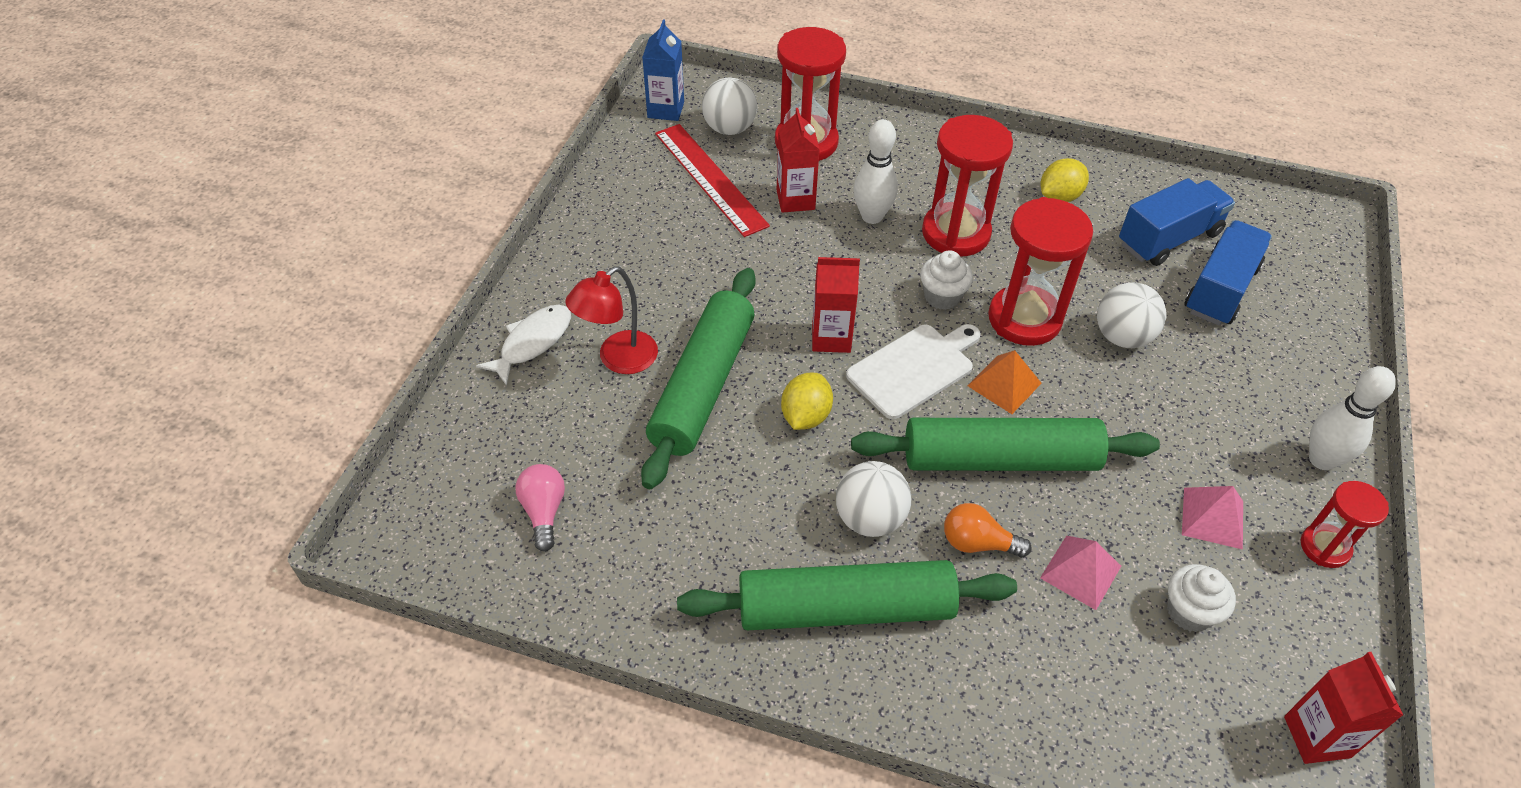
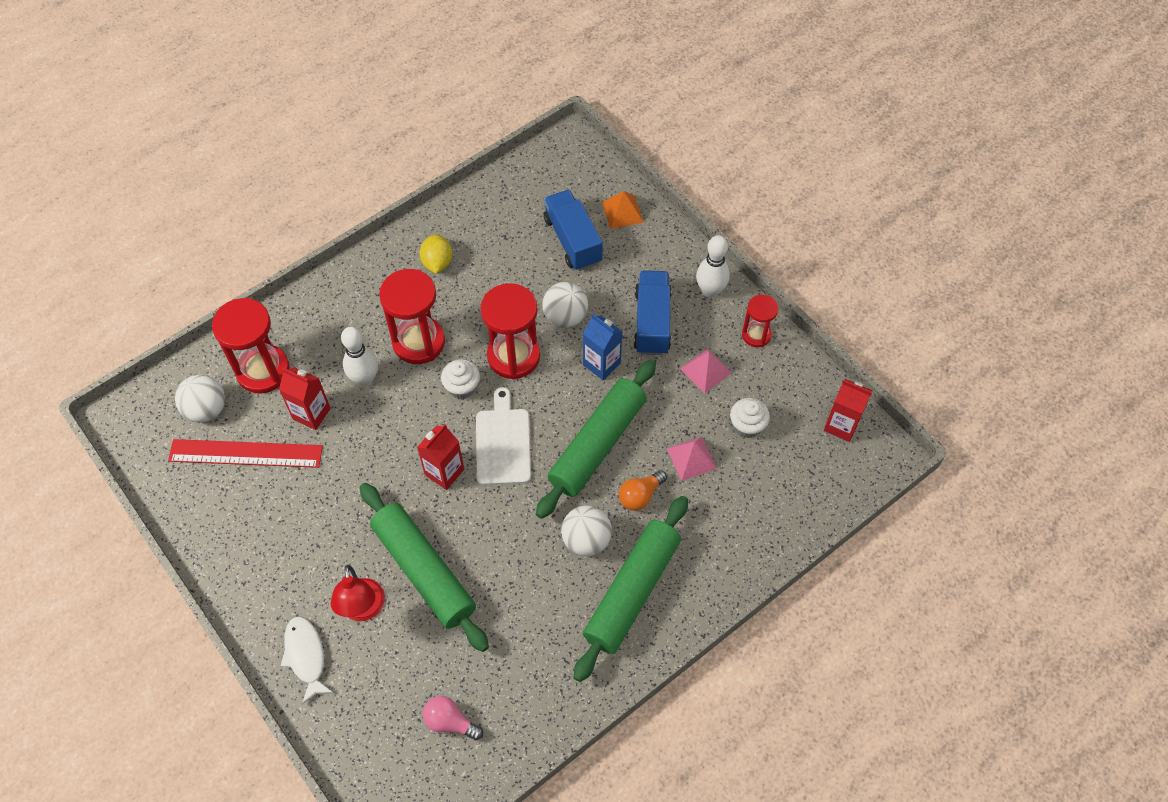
camera: 55 degrees left, 10 degrees up
blue carton [642,19,684,121] -> blue carton moved to [583,314,623,380]
yellow lemon [781,373,833,430] -> none
orange pyramid [968,350,1042,414] -> orange pyramid moved to [602,191,644,229]
blue truck [1119,178,1235,266] -> blue truck moved to [634,270,671,355]

